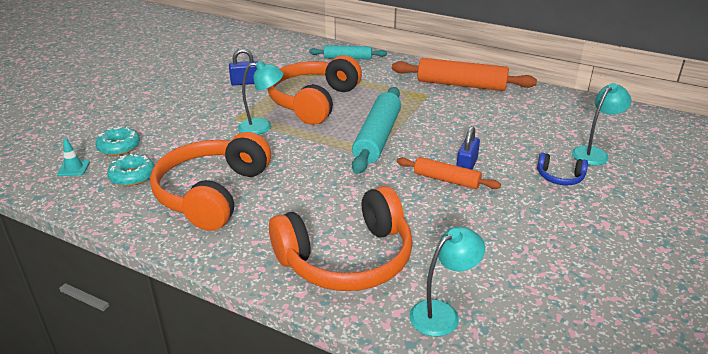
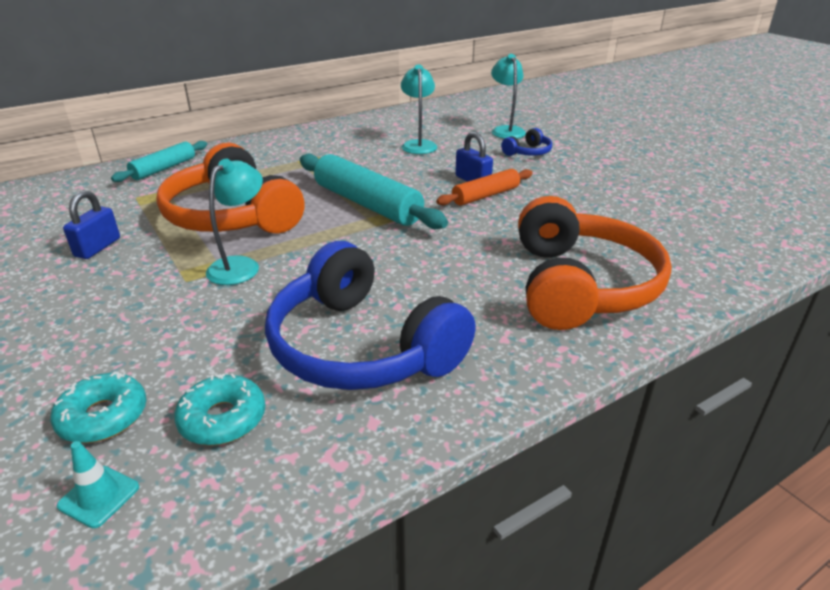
camera: 60 degrees left, 0 degrees up
orange headphones [150,132,271,231] -> blue headphones [265,241,476,390]
orange rolling pin [392,58,537,91] -> none
turquoise lamp [410,227,485,337] -> turquoise lamp moved to [401,64,437,154]

